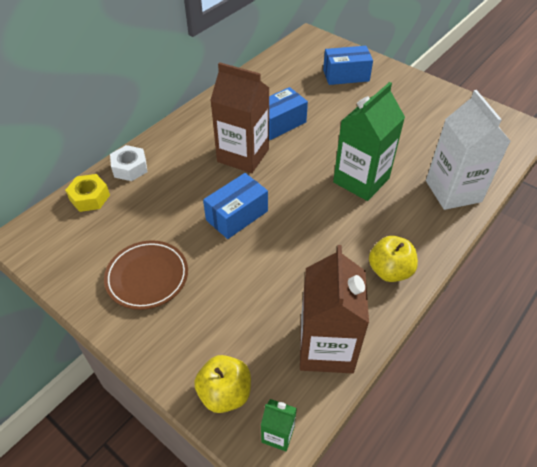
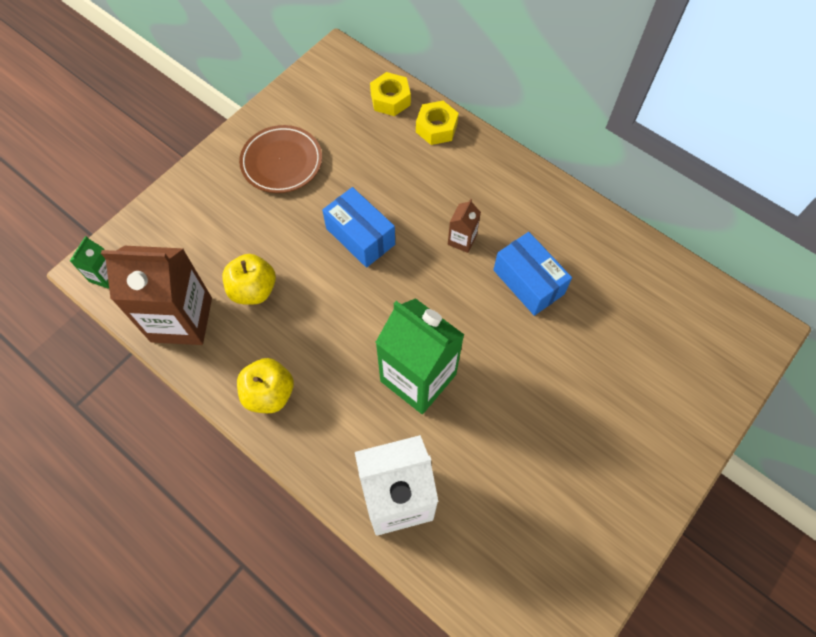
camera: 90 degrees right, 15 degrees up
white nut [110,145,147,181] -> yellow nut [416,101,459,145]
yellow apple [194,355,251,413] -> yellow apple moved to [222,254,276,305]
brown carton [210,62,269,173] -> brown carton [448,199,481,253], size x0.45
blue box [323,46,373,85] -> none

